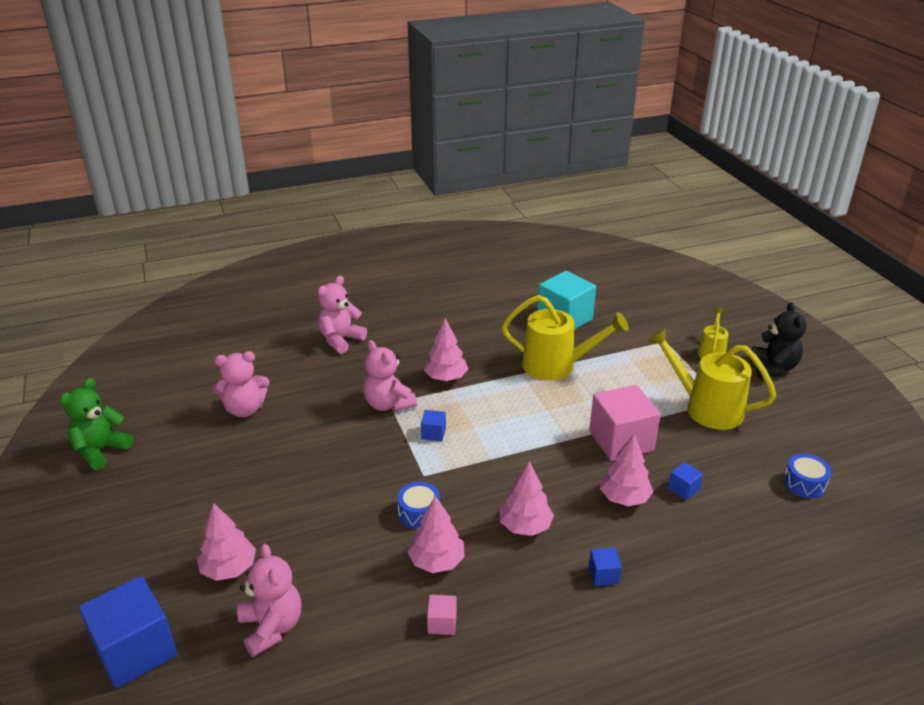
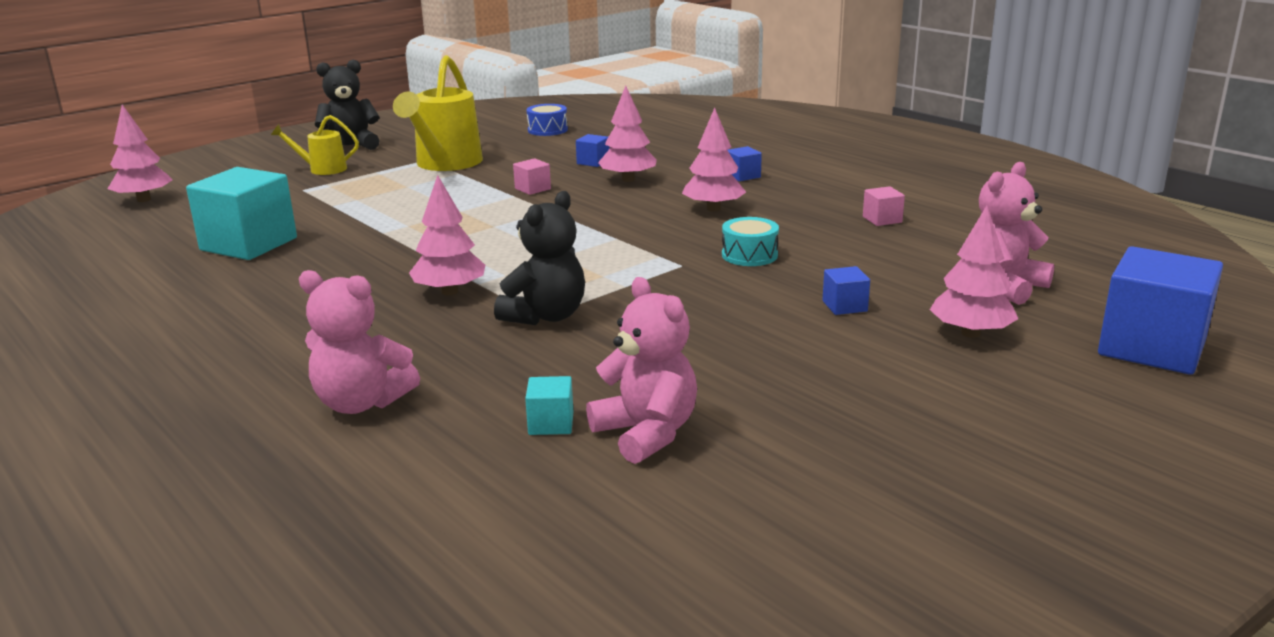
camera: 110 degrees left, 10 degrees down
green teddy bear [59,378,133,470] -> none
pink teddy bear [363,340,417,412] -> black teddy bear [494,191,585,325]
blue drum [397,482,440,529] -> turquoise drum [722,217,779,266]
pink tree [407,496,465,573] -> pink tree moved to [107,105,172,202]
blue cube [421,410,446,441] -> blue cube moved to [822,266,870,315]
yellow watering can [501,295,628,380] -> none
pink cube [589,385,661,461] -> pink cube [513,158,551,195], size x0.44
none -> turquoise cube [525,376,573,435]

